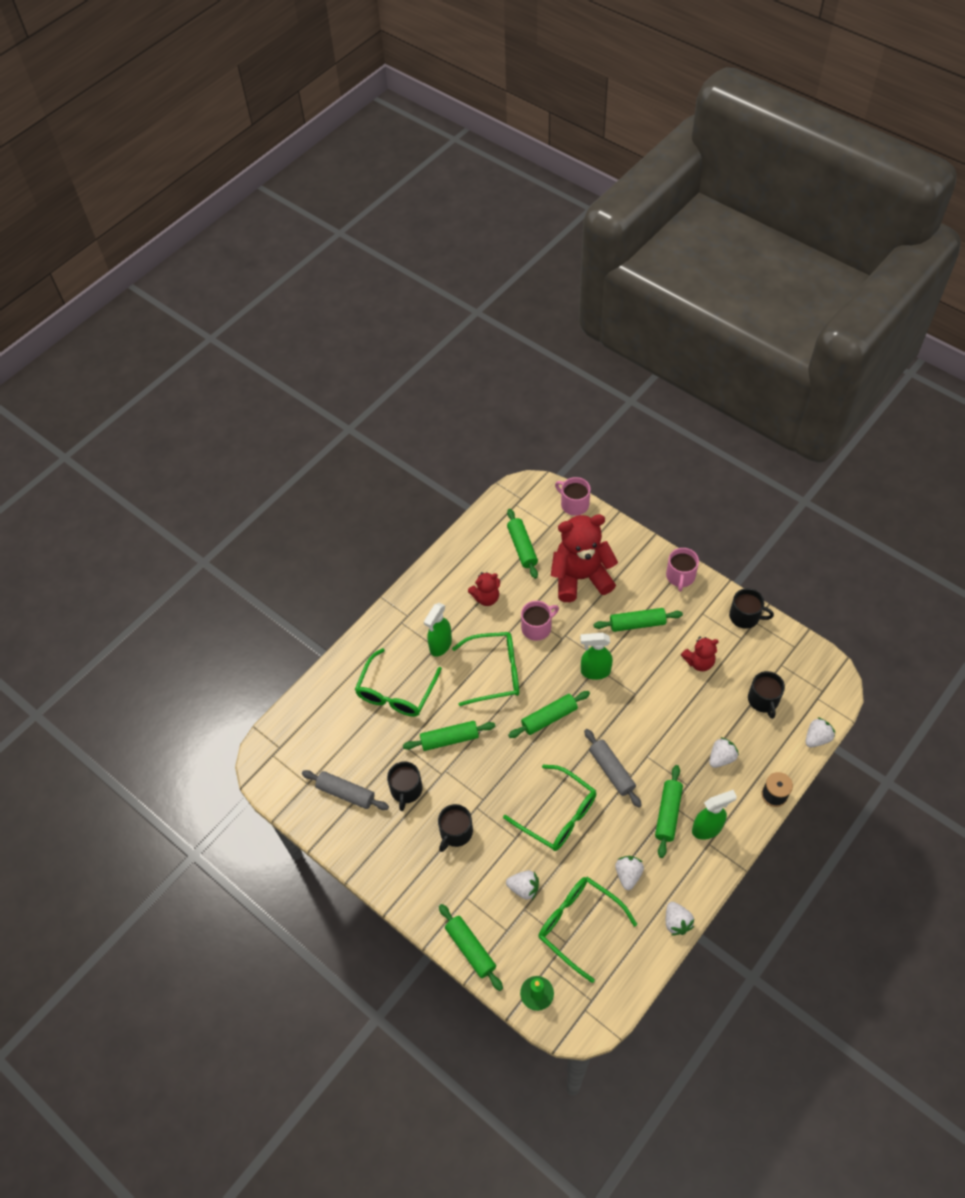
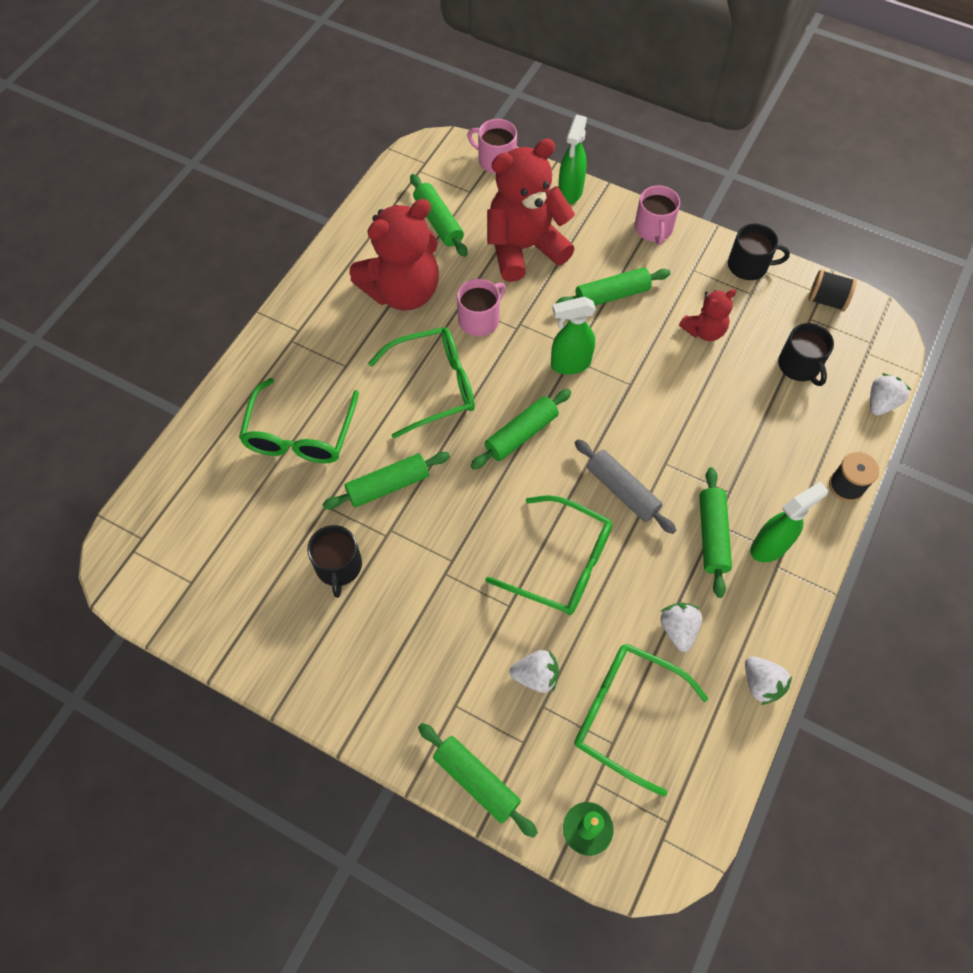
camera: 15 degrees left, 5 degrees up
grey rolling pin [302,770,389,810] -> none
green spray bottle [424,603,452,657] -> green spray bottle moved to [558,115,587,204]
black mug [438,804,473,852] -> none
red teddy bear [468,572,500,606] -> red teddy bear [349,199,439,311], size x1.98
white strawberry [709,737,739,768] -> none
none -> black spool [808,269,857,311]

